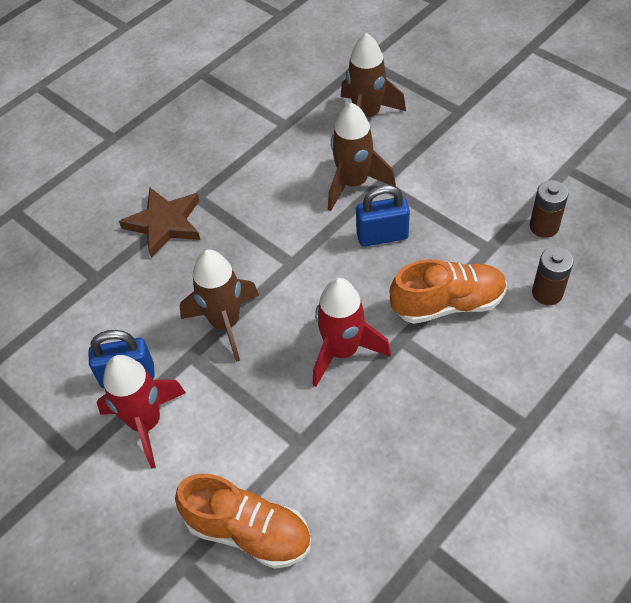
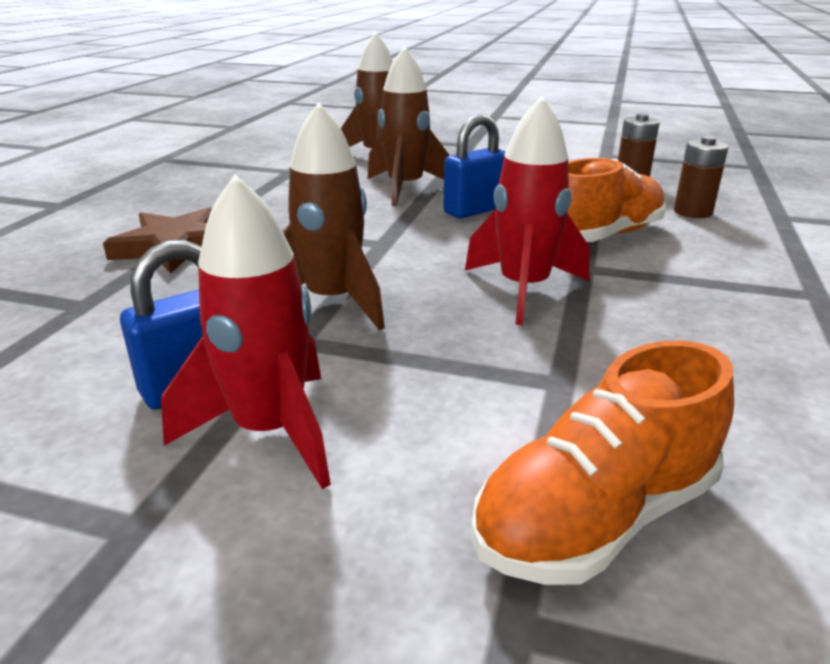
camera: 30 degrees left, 25 degrees down
orange shoe [175,474,311,569] -> orange shoe turned 150 degrees clockwise [471,340,734,585]

